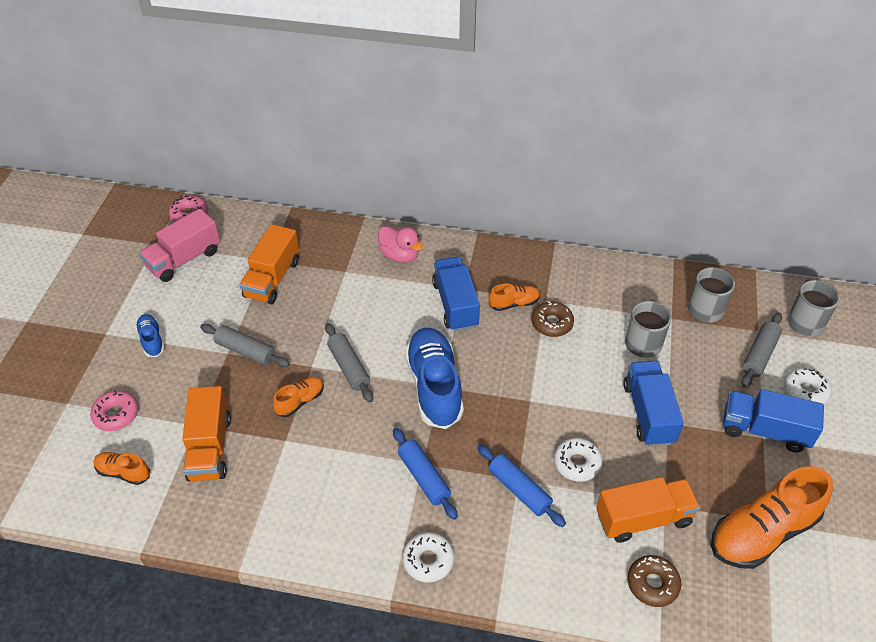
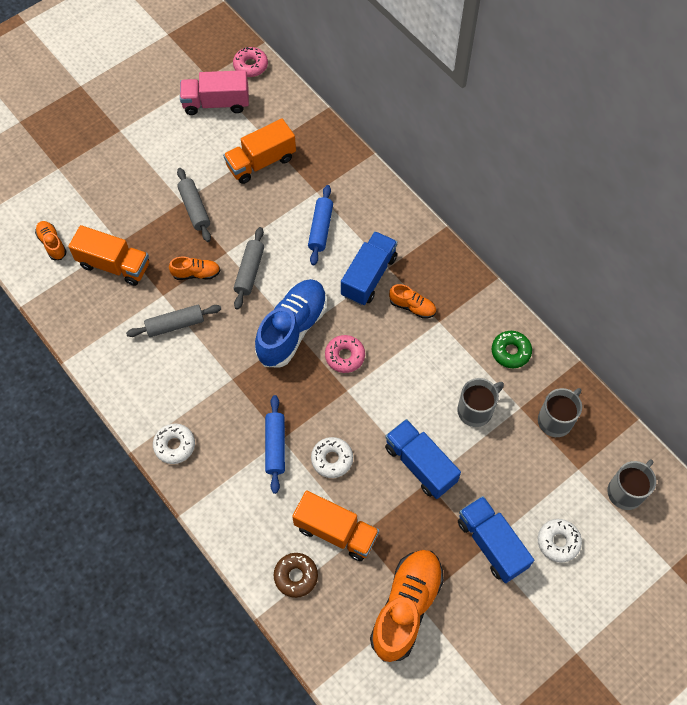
camera: 40 degrees right, 15 degrees up
pink donut [90,390,138,431] -> pink donut moved to [325,335,365,373]
blue shoe [135,314,165,357] -> none
orange truck [182,386,231,481] -> orange truck turned 105 degrees counterclockwise [68,225,149,286]
pink duck [378,226,423,263] -> none
blue rolling pin [393,428,458,520] -> blue rolling pin moved to [308,185,333,265]
brown donut [531,302,574,337] -> none
blue truck [623,361,684,447] -> blue truck turned 75 degrees counterclockwise [385,419,461,499]
orange shoe [711,466,833,569] -> orange shoe turned 105 degrees clockwise [370,550,444,662]
grey rolling pin [742,312,782,387] -> grey rolling pin moved to [126,305,221,337]
none -> green donut [492,331,532,368]

